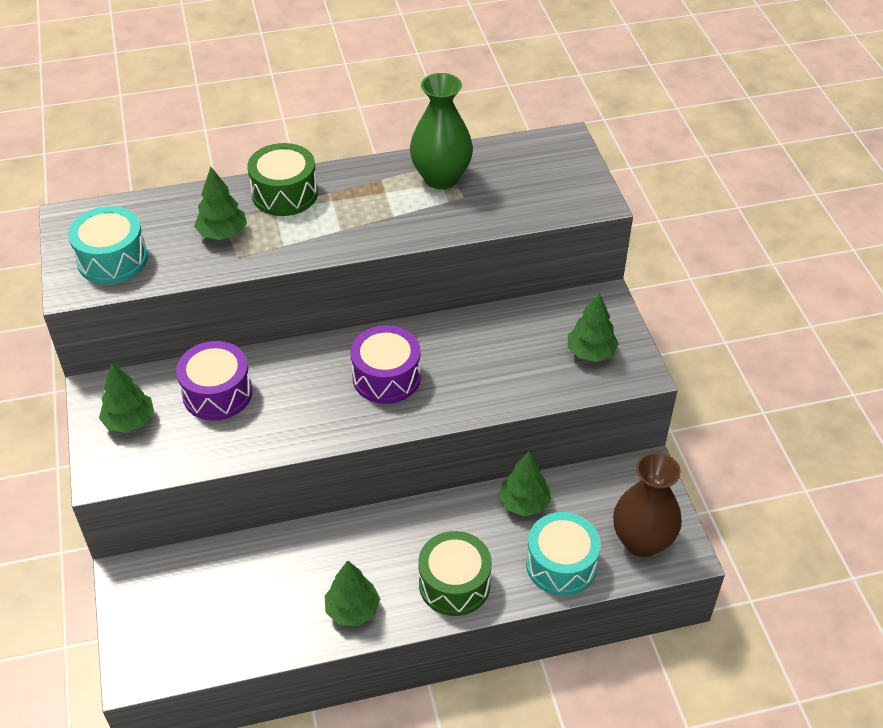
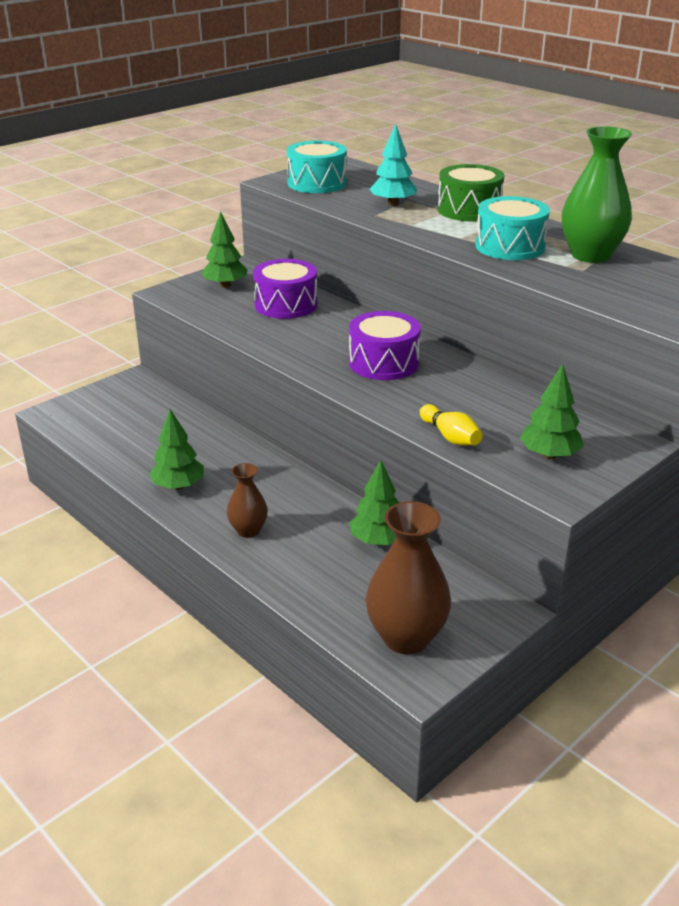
camera: 60 degrees right, 15 degrees down
green tree [194,166,247,240] -> turquoise tree [369,124,417,206]
green drum [418,531,492,616] -> brown vase [227,463,268,538]
turquoise drum [526,512,601,596] -> turquoise drum moved to [475,196,550,260]
none -> yellow bowling pin [420,404,482,446]

